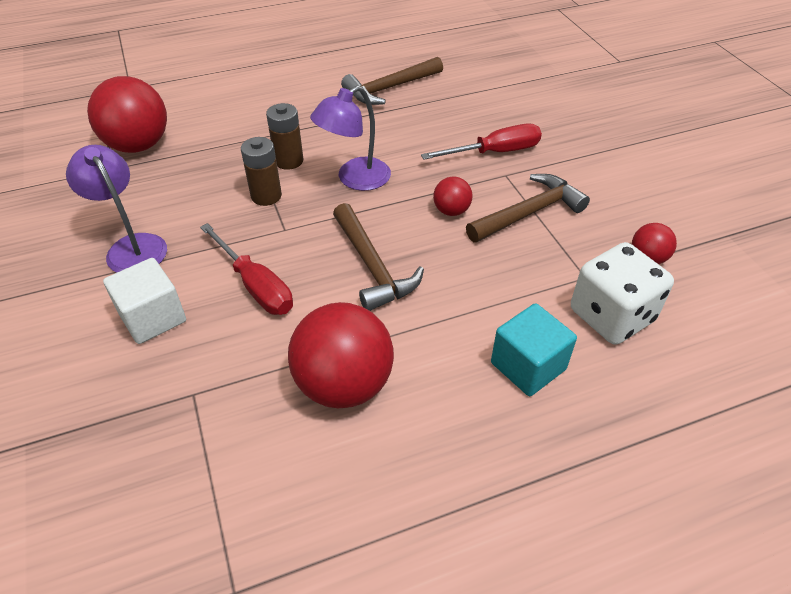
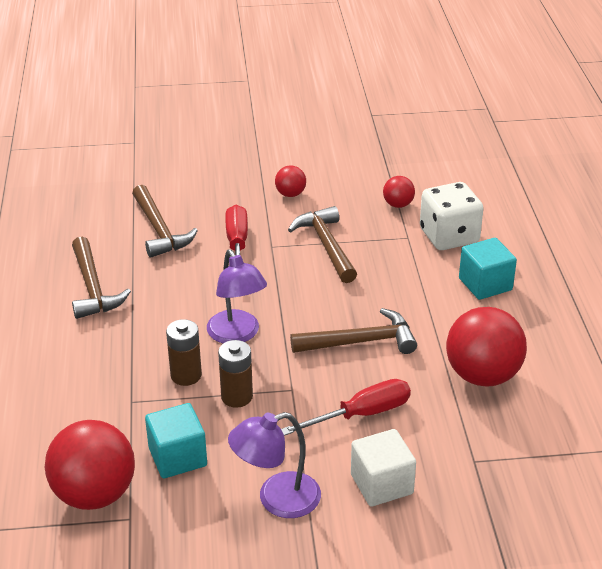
camera: 75 degrees left, 10 degrees down
red ball [433,177,472,216] -> red ball moved to [275,165,306,197]
none -> brown hammer [132,185,198,258]
none -> turquoise cube [145,403,207,478]

